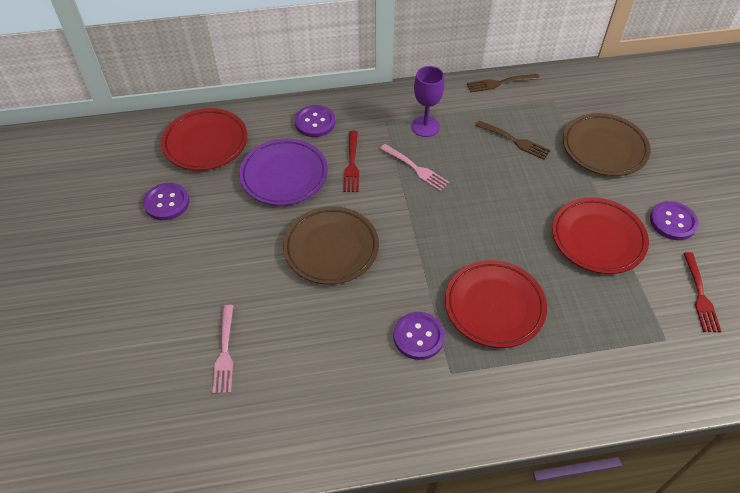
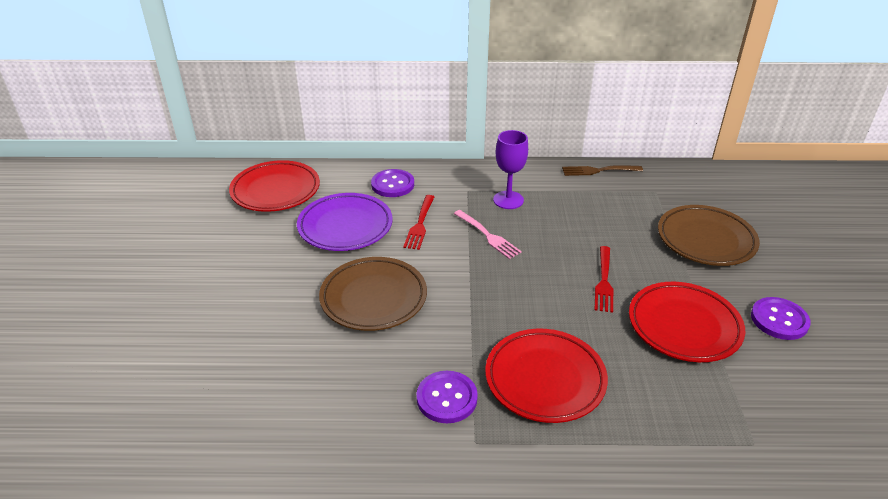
camera: 10 degrees right, 15 degrees down
purple button [143,183,189,220] -> none
pink fork [212,305,234,394] -> none
brown fork [475,120,551,160] -> none
red fork [683,252,721,332] -> red fork moved to [595,246,613,313]

